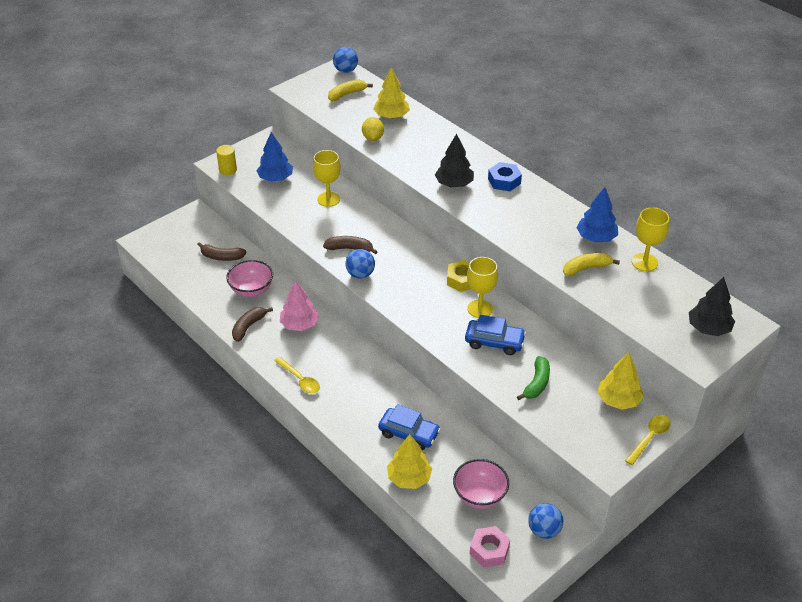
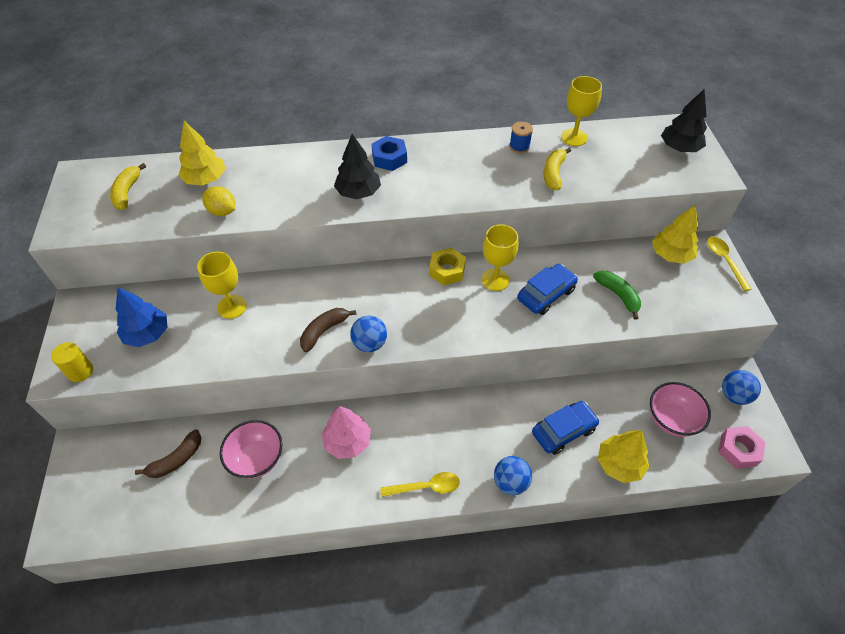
camera: 55 degrees left, 10 degrees up
brown banana [232,307,273,342] -> none
blue ball [333,47,358,73] -> blue ball moved to [494,456,532,495]
blue tree [576,187,618,242] -> blue spool [509,122,533,153]

